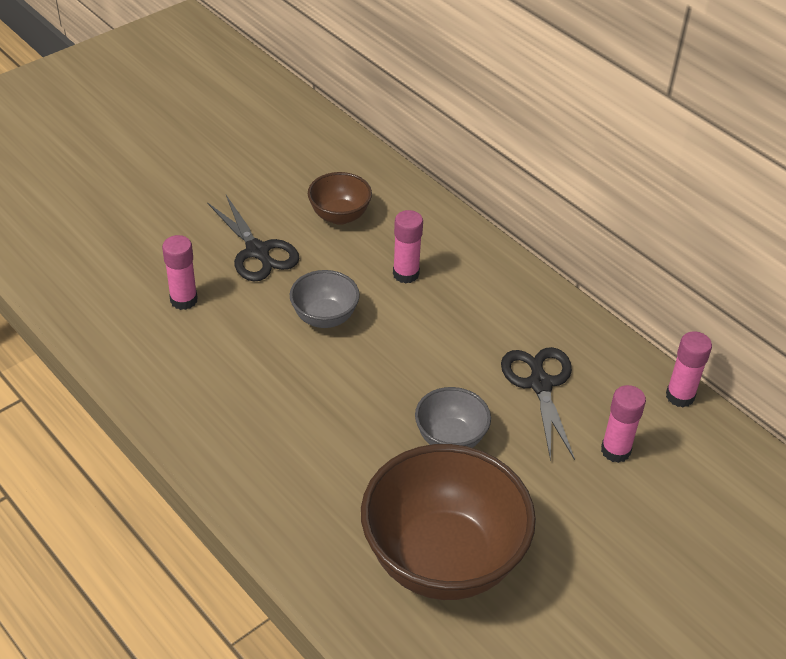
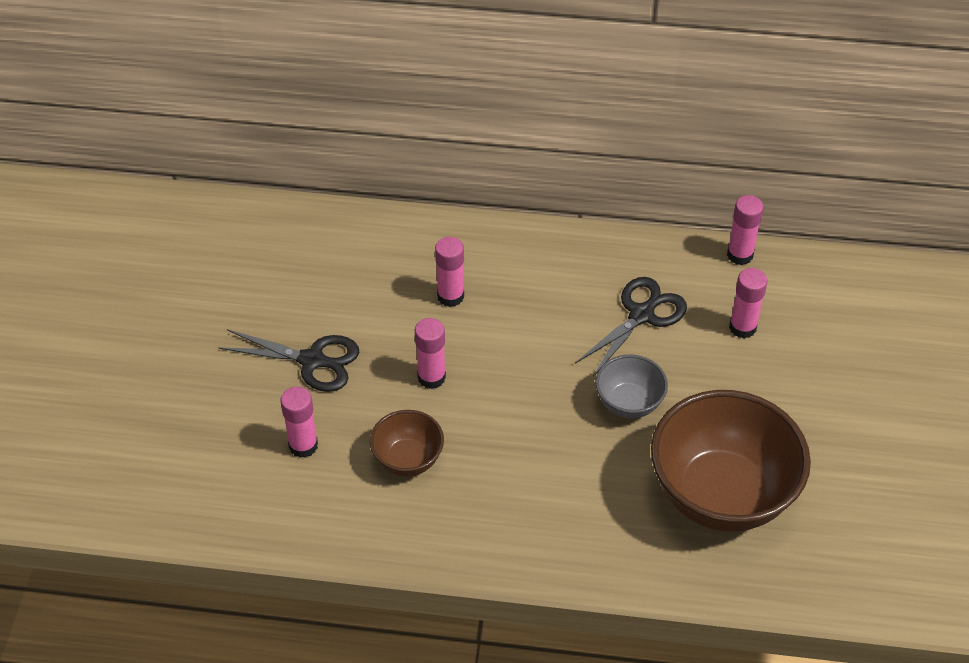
camera: 40 degrees left, 5 degrees up
grey bowl [290,270,360,328] -> pink glue stick [415,318,446,389]
brown bowl [308,172,372,225] -> brown bowl moved to [370,410,444,476]
black scissors [501,347,575,461] -> black scissors turned 90 degrees clockwise [575,277,687,377]

